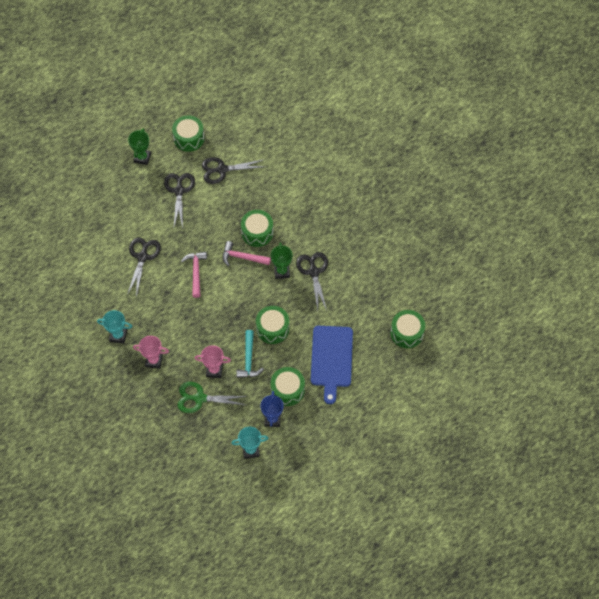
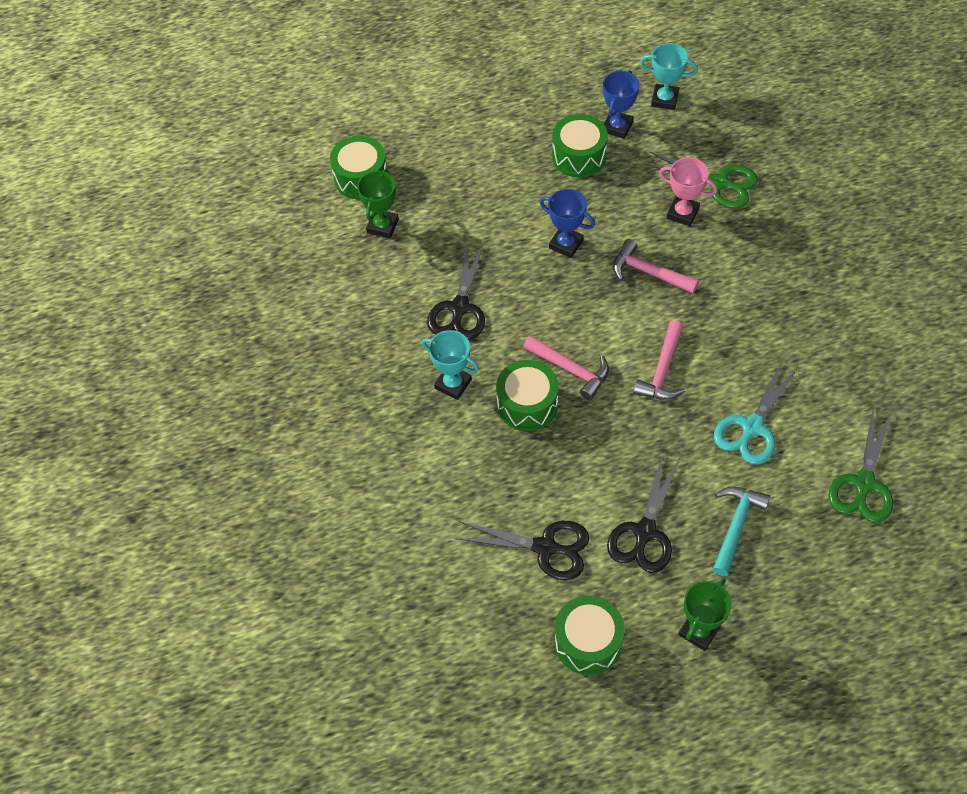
camera: 155 degrees left, 5 degrees down
turquoise trophy [97,310,132,344] -> turquoise trophy moved to [422,330,479,400]
black scissors [127,237,161,297] -> turquoise scissors [714,360,799,465]
pink trophy [133,336,169,369] -> none
turquoise hammer [236,330,264,378] -> turquoise hammer moved to [713,487,770,576]
green drum [256,306,289,344] -> blue trophy [540,189,595,258]
green trophy [271,242,293,279] -> green trophy moved to [357,169,399,238]
blue cutting board [311,326,353,404] -> none
none -> pink hammer [613,239,699,293]
none -> green scissors [829,407,893,523]

